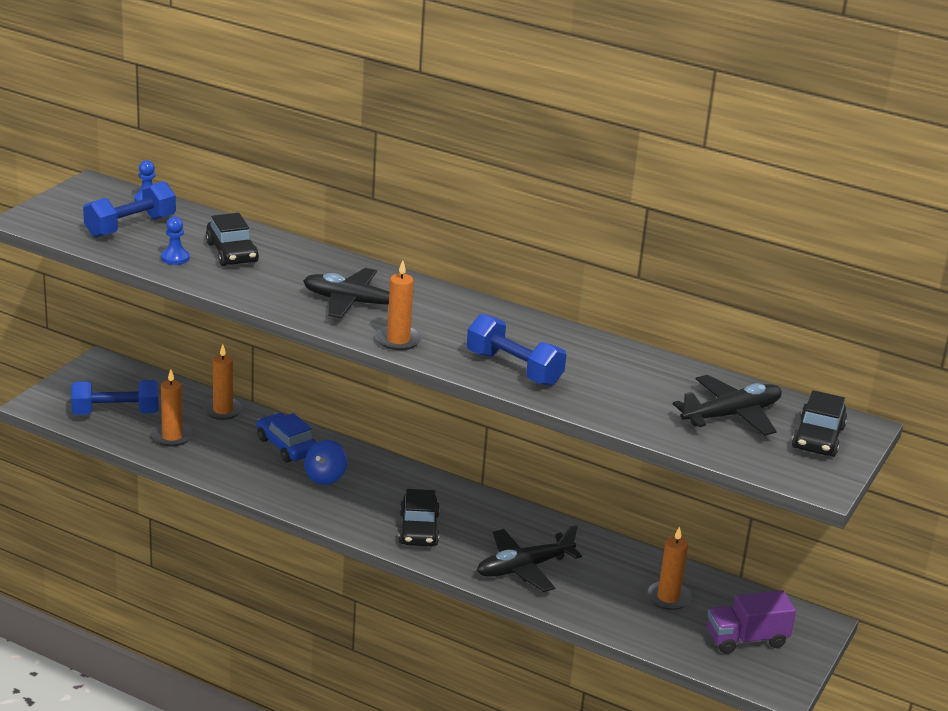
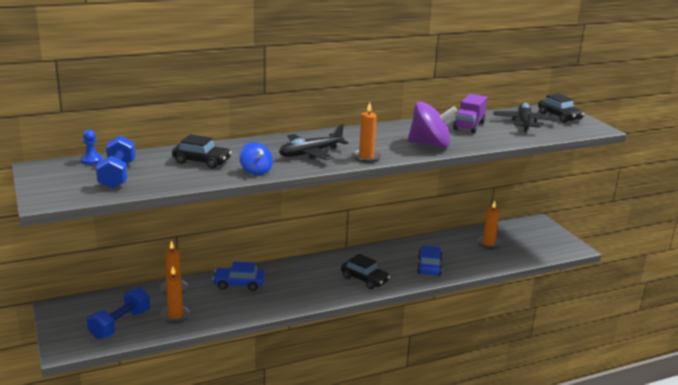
camera: 50 degrees left, 5 degrees down
blue pawn [161,217,190,265] -> none
blue spinning top [304,440,347,485] -> blue spinning top moved to [239,142,273,175]
blue dumbbell [467,314,566,386] -> purple spinning top [408,102,457,148]
black plane [477,525,582,592] -> blue car [417,245,443,276]
purple truck [707,590,796,654] -> purple truck moved to [453,94,487,133]

